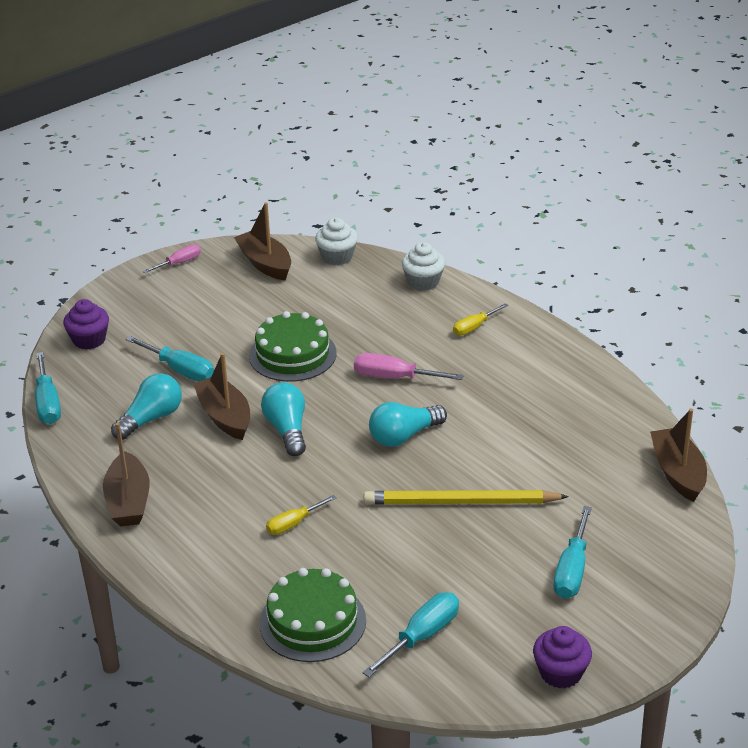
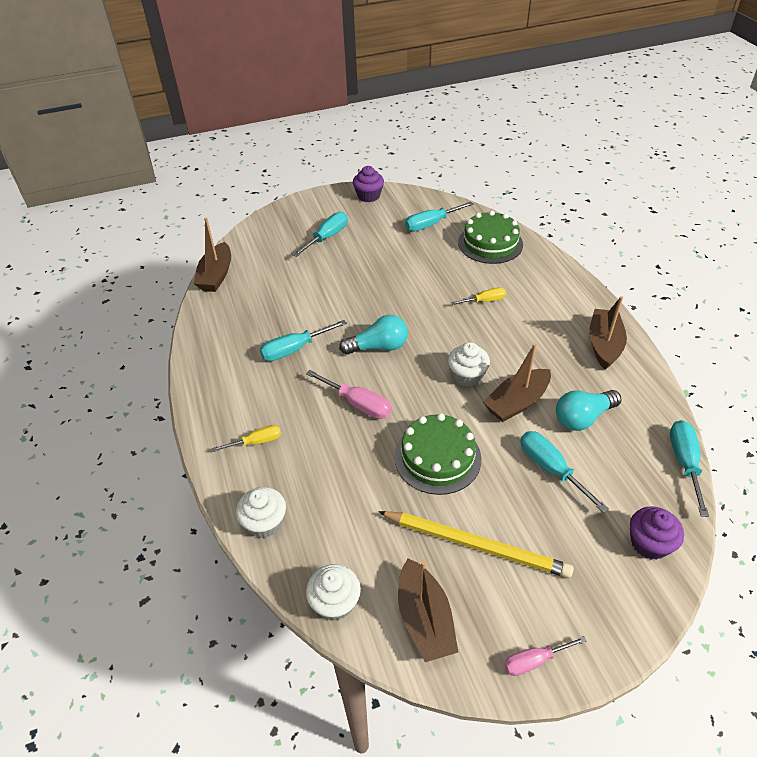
camera: 160 degrees left, 10 degrees up
brown boat [193,353,250,440] -> brown boat turned 60 degrees clockwise [483,343,551,422]
turquoise light bulb [261,382,306,456] -> white cupcake [448,342,490,387]
yellow pencil [364,490,569,504] -> yellow pencil moved to [378,511,574,578]
none -> turquoise screwdriver [260,320,347,361]

